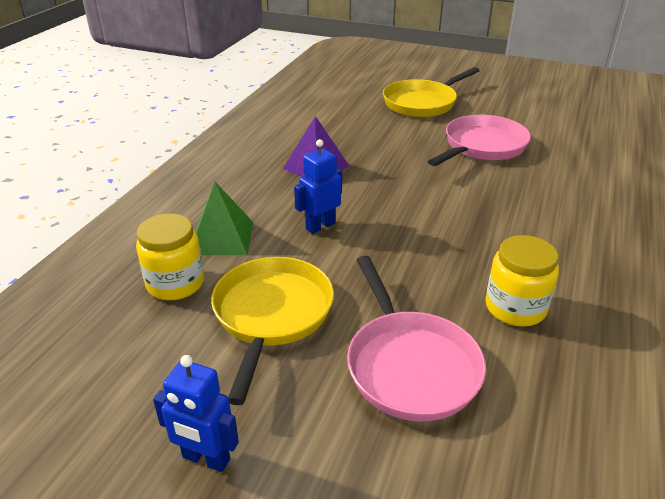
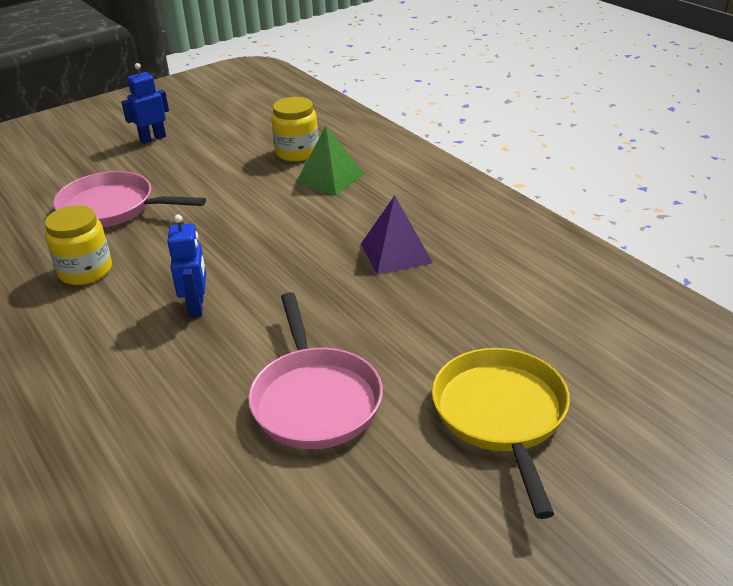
camera: 125 degrees right, 0 degrees up
yellow pan [211,257,334,405] -> none
blue robot [294,139,342,234] -> blue robot moved to [167,215,206,317]

